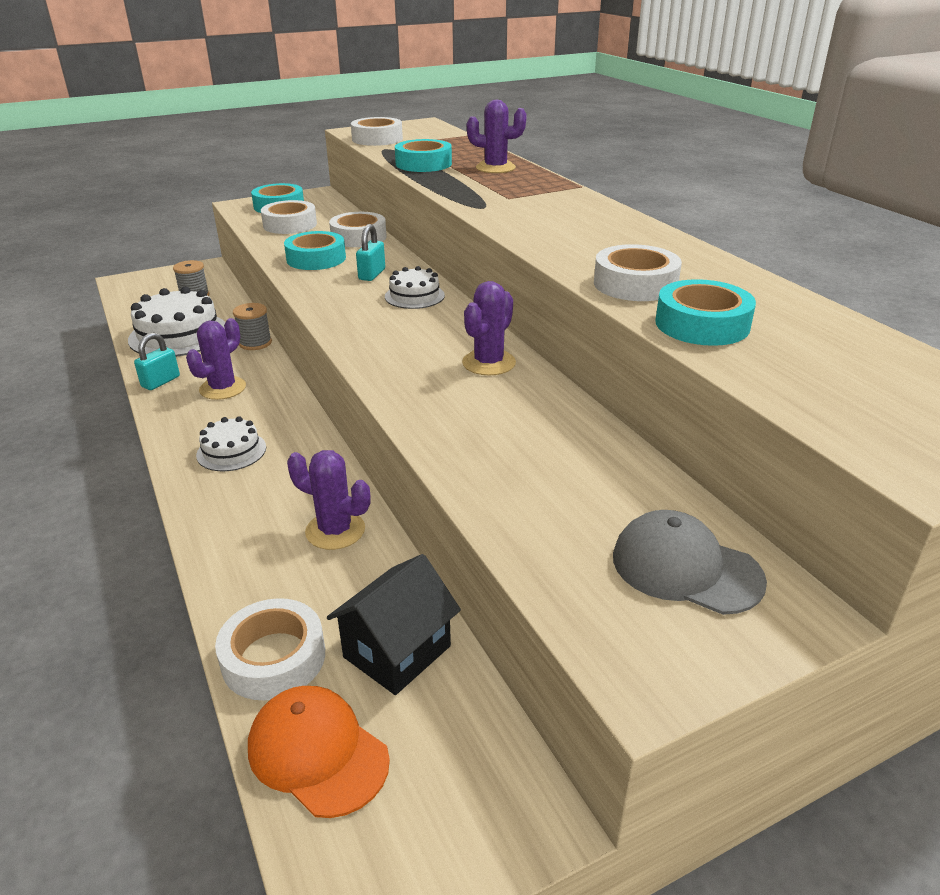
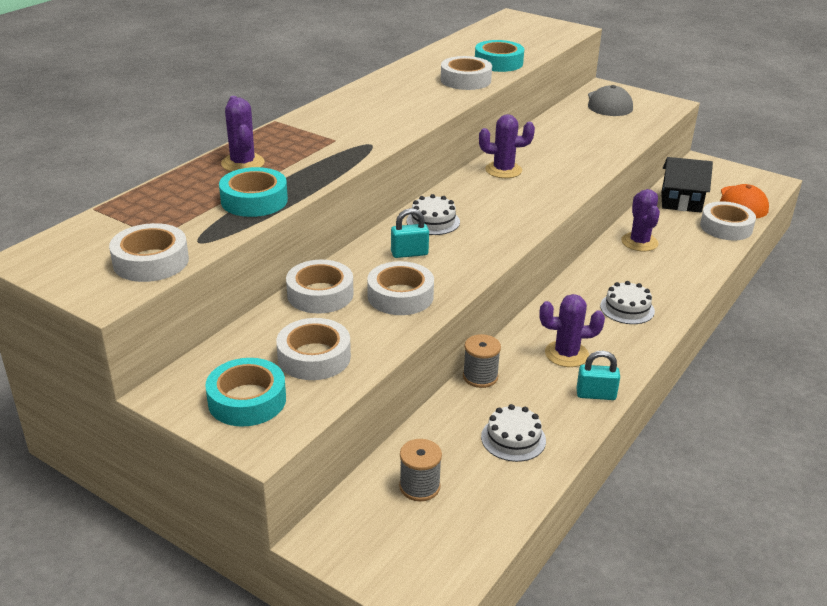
camera: 120 degrees left, 0 degrees up
white cake [128,287,226,357] -> white cake [481,404,546,462], size x0.56
turquoise tape [284,231,346,270] -> white tape [367,261,434,315]

